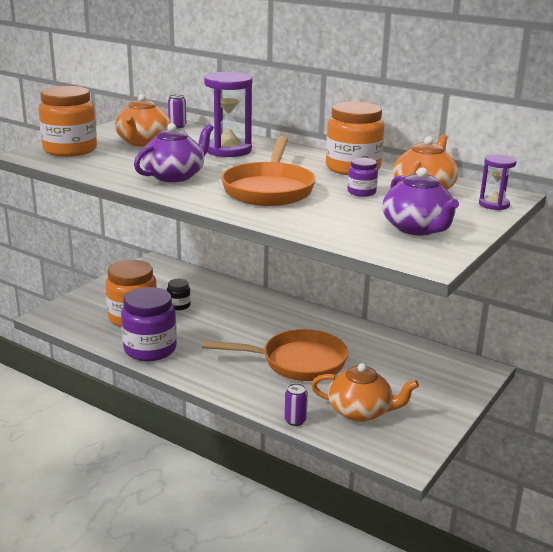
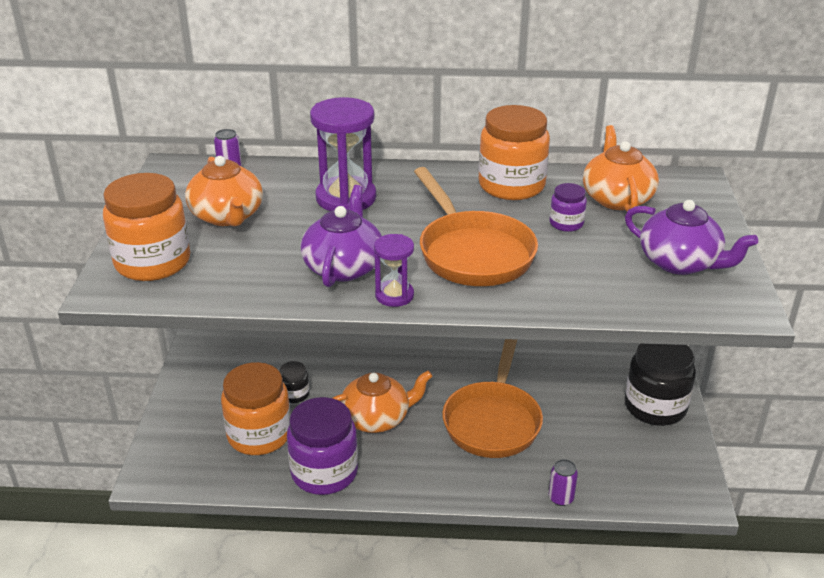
camera: 30 degrees left, 10 degrees up
orange pan [202,329,348,381] -> orange pan turned 135 degrees clockwise [442,339,543,458]
orange teapot [311,363,419,422] -> orange teapot moved to [333,370,432,433]
purple hourglass [479,154,517,210] -> purple hourglass moved to [374,234,414,307]
none -> black jar [624,344,696,426]

